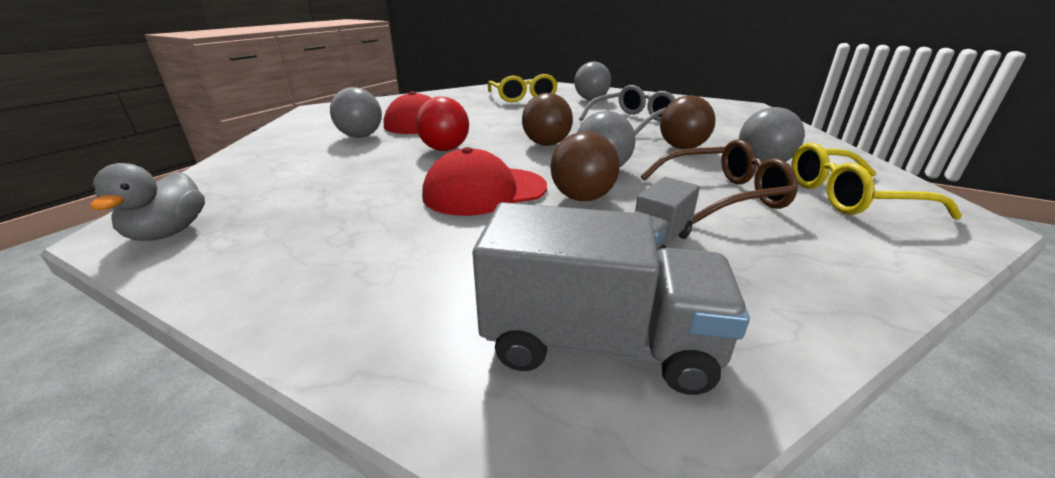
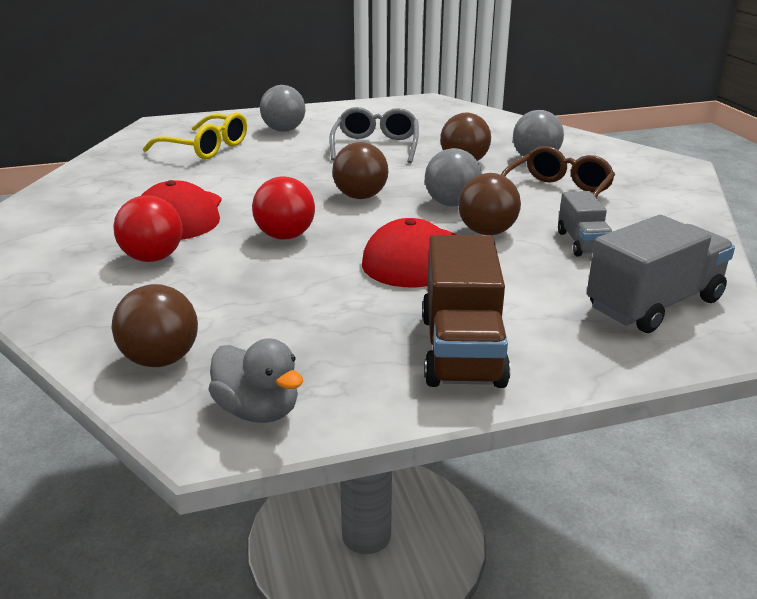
camera: 45 degrees left, 0 degrees up
grey ball [330,87,382,138] -> red ball [113,195,183,262]
yellow glasses [791,143,962,220] -> none
none -> brown ball [112,284,198,367]
none -> brown truck [422,235,511,388]

